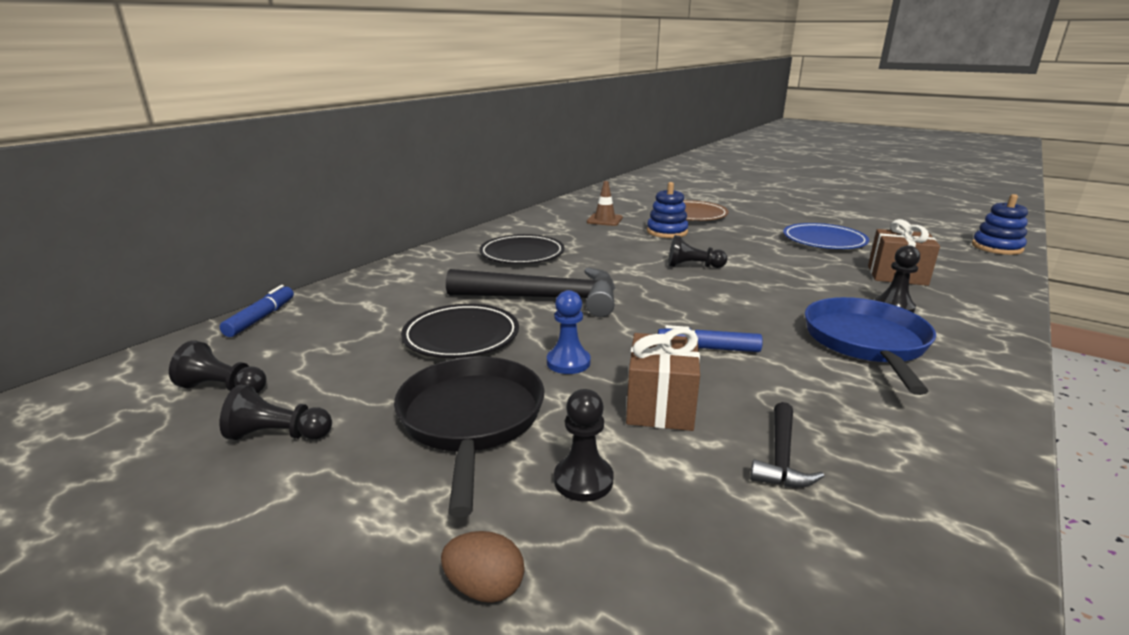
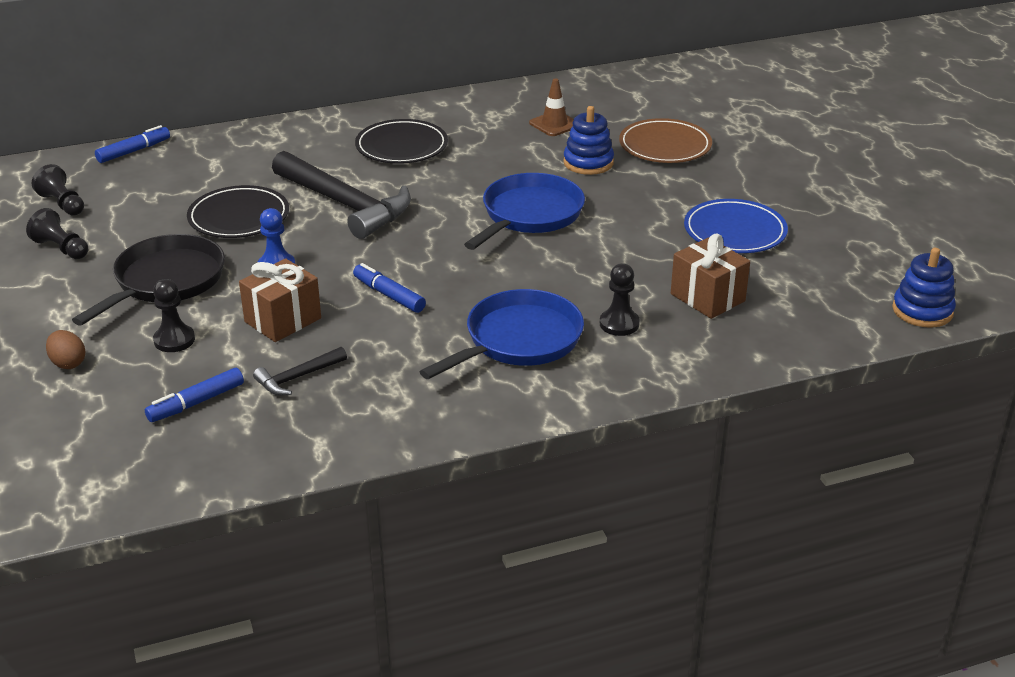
camera: 35 degrees right, 10 degrees up
black pawn [668,235,727,268] -> blue pan [464,173,585,250]
none -> blue marker [145,368,244,422]

